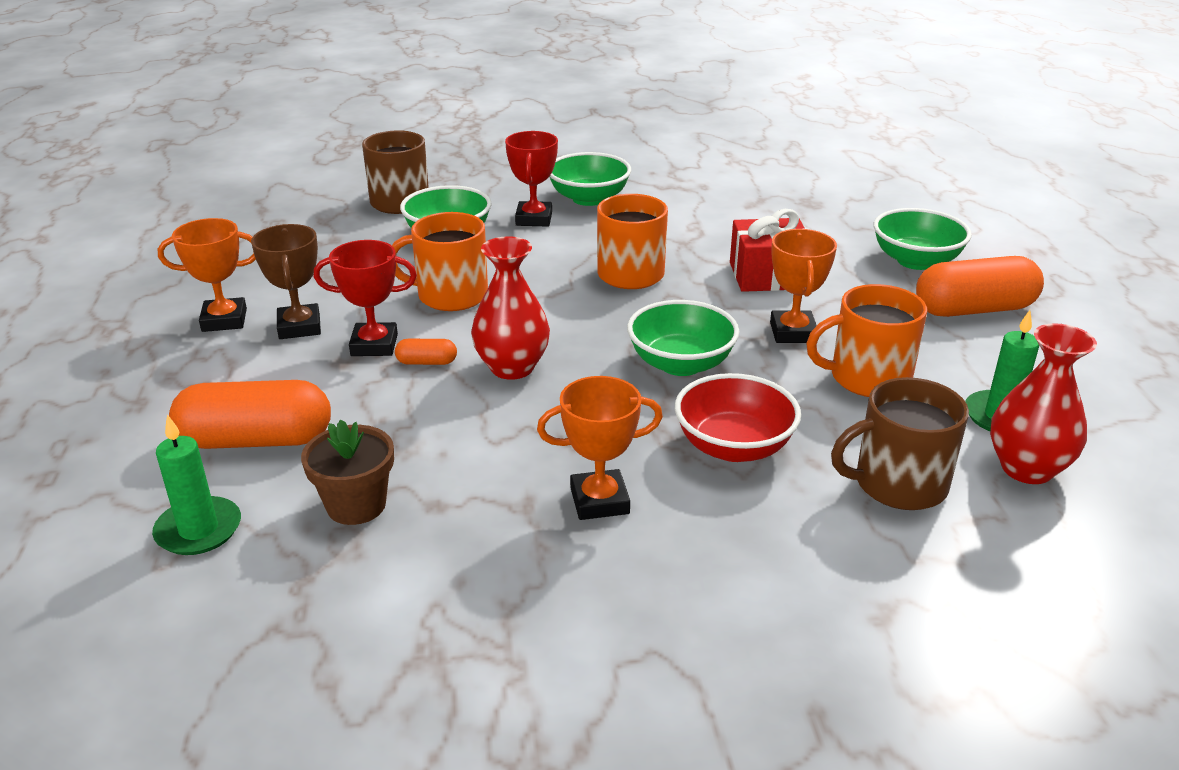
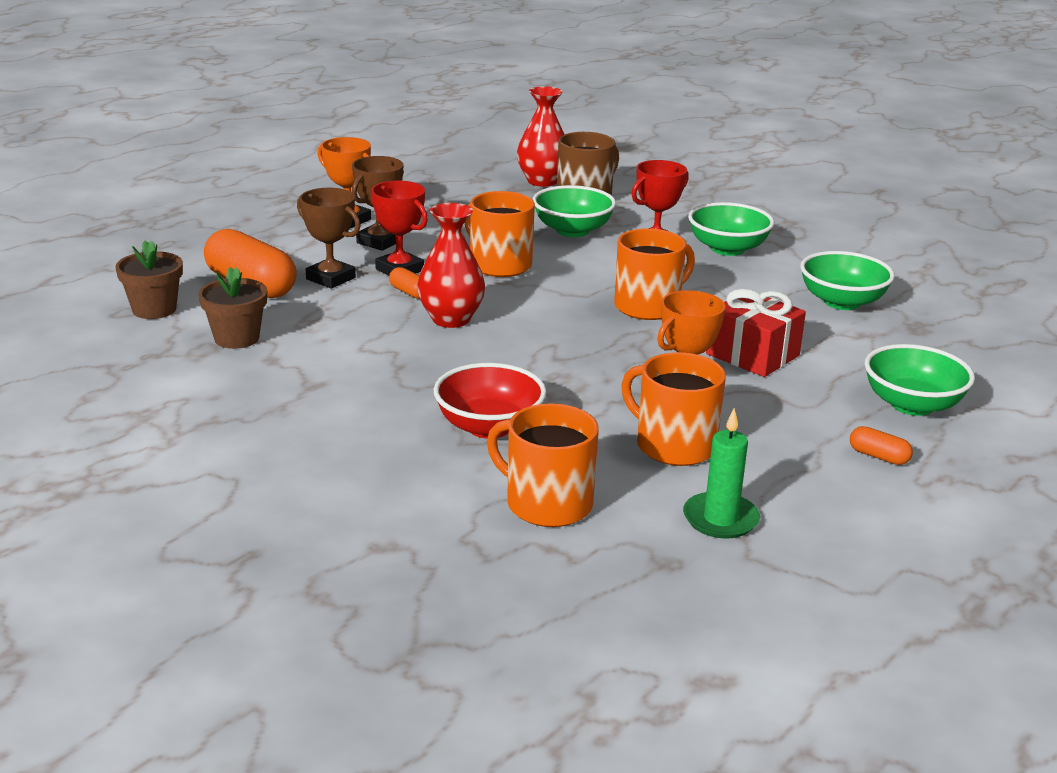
camera: 45 degrees right, 5 degrees down
green candle [152,414,241,555] -> brown flower pot [115,241,183,319]
orange trophy [537,376,663,520] -> none
green bowl [627,300,740,376] -> green bowl moved to [800,251,895,310]
brown mug [831,377,969,510] -> orange mug [487,403,599,527]
orange capsule [916,256,1044,317] -> orange capsule [850,426,913,465], size x0.44
red vase [990,323,1097,484] -> red vase moved to [517,86,565,187]
none -> brown trophy [297,188,361,289]

